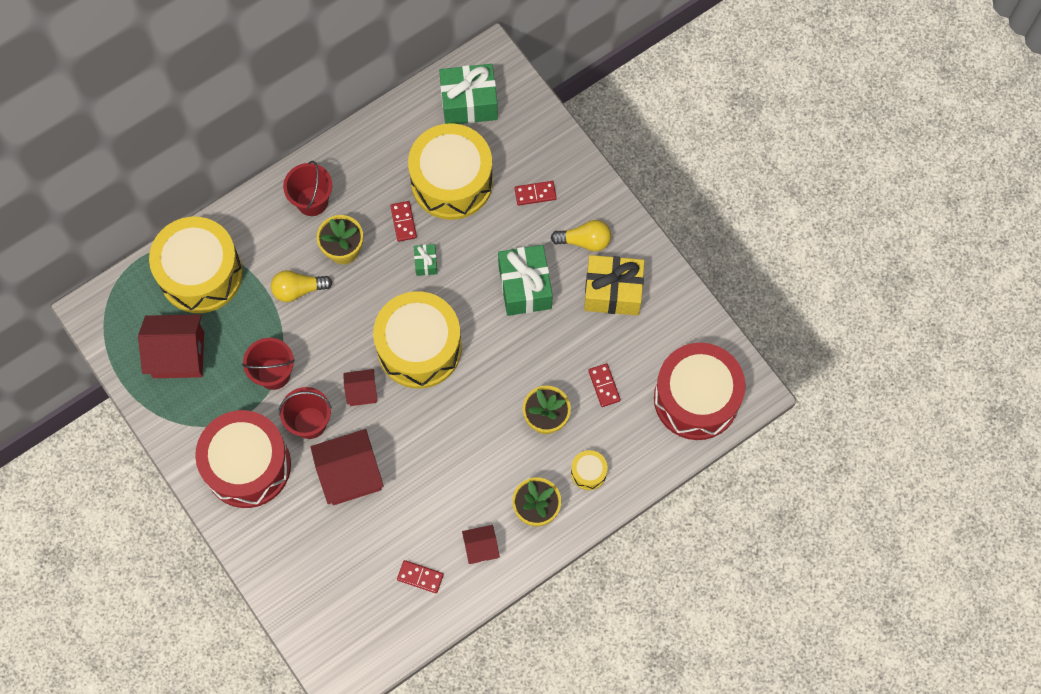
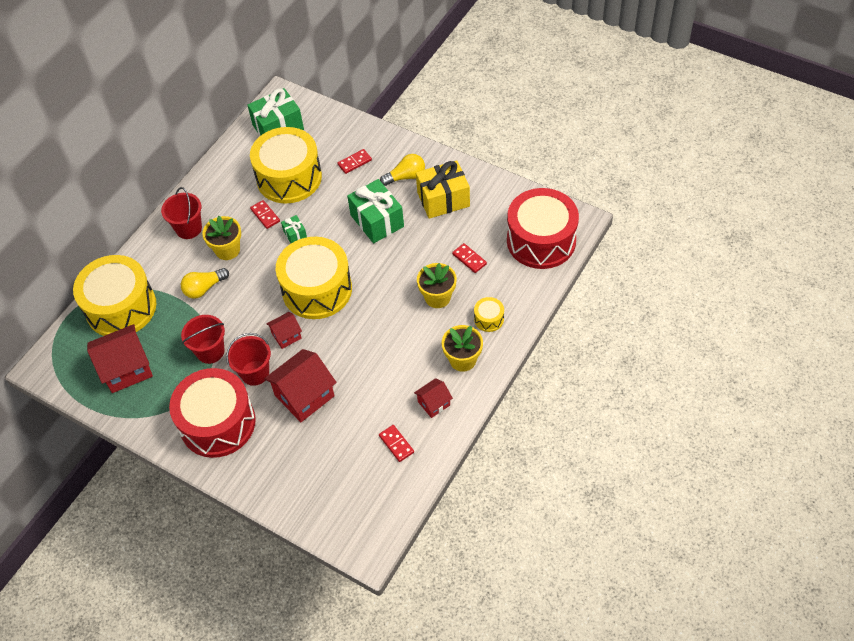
camera: 20 degrees left, 15 degrees down
red domino [397,560,444,593] -> red domino turned 60 degrees clockwise [379,425,414,462]

